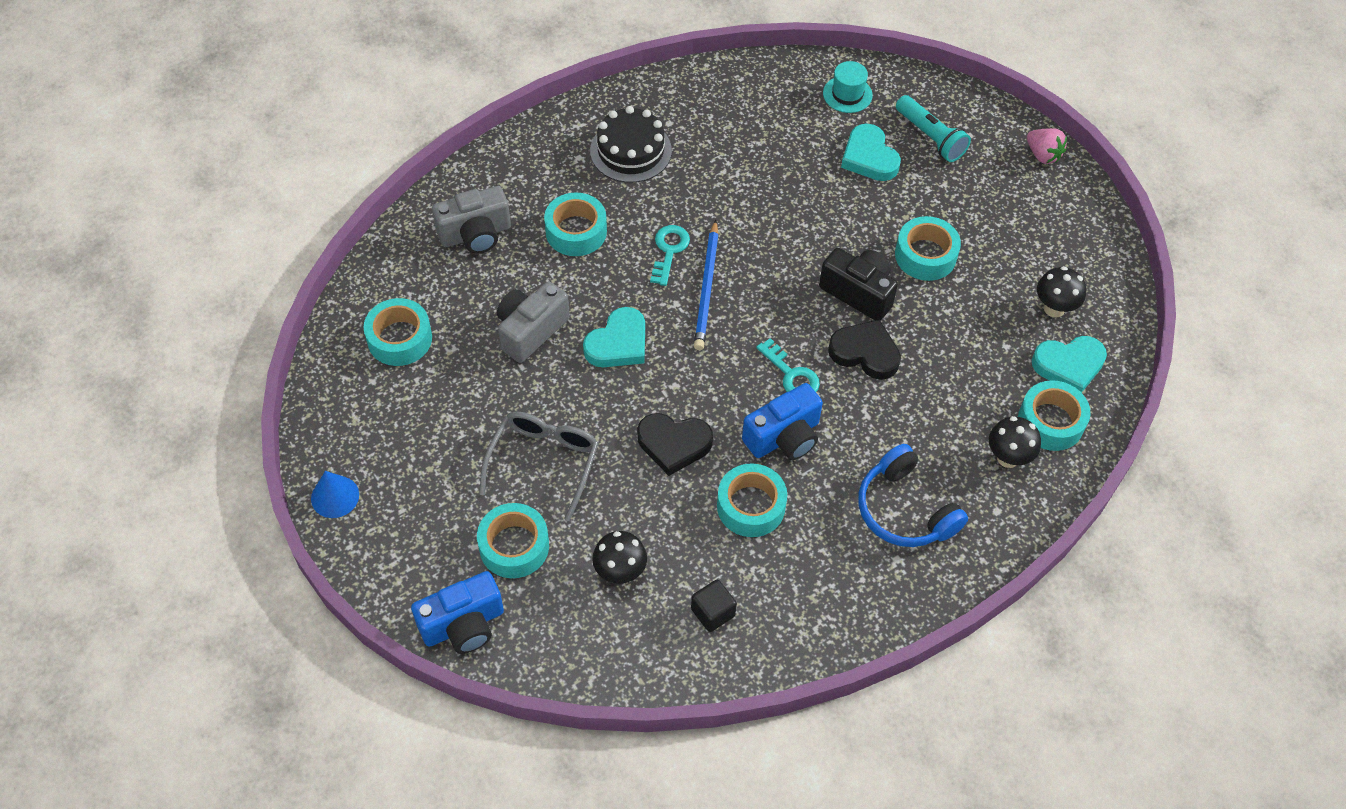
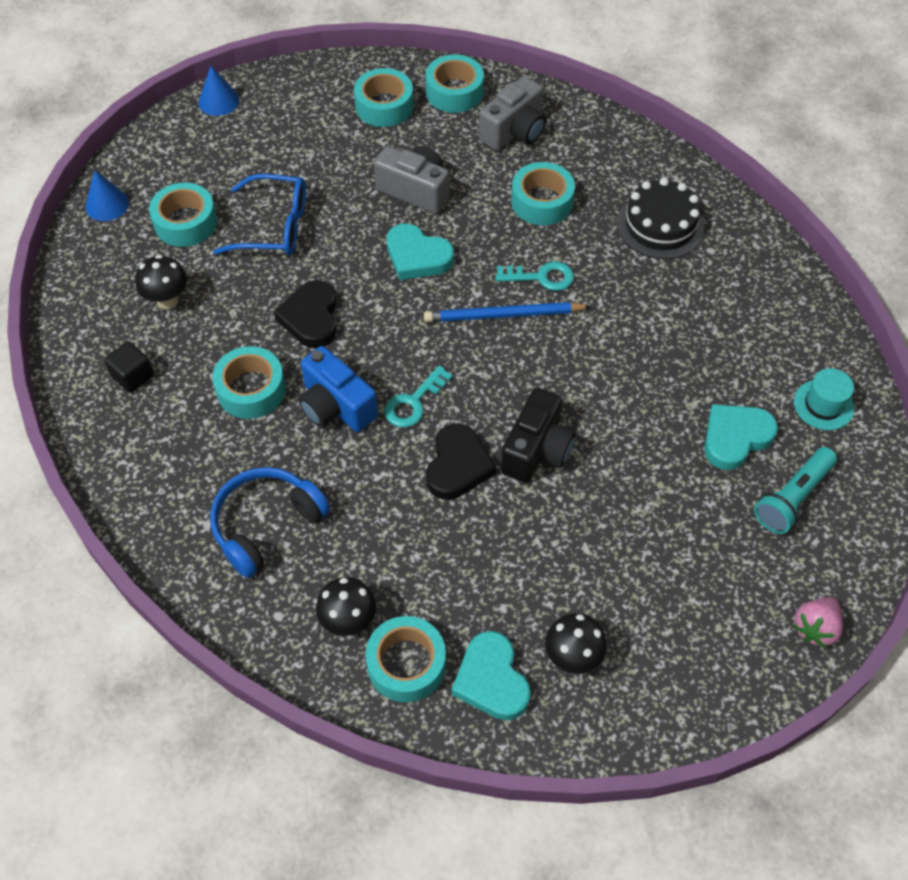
camera: 80 degrees right, 0 degrees up
blue camera [411,571,504,654] -> blue cone [85,170,129,221]
grey camera [432,186,511,254] -> grey camera turned 105 degrees counterclockwise [479,76,546,151]
grey glasses [479,412,599,521] -> blue glasses [214,174,306,255]
turquoise tape [895,216,961,281] -> turquoise tape moved to [425,54,484,113]

